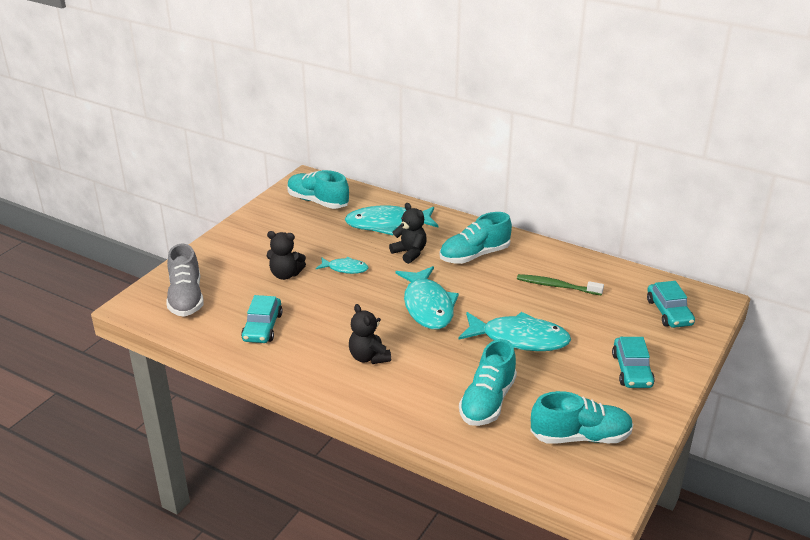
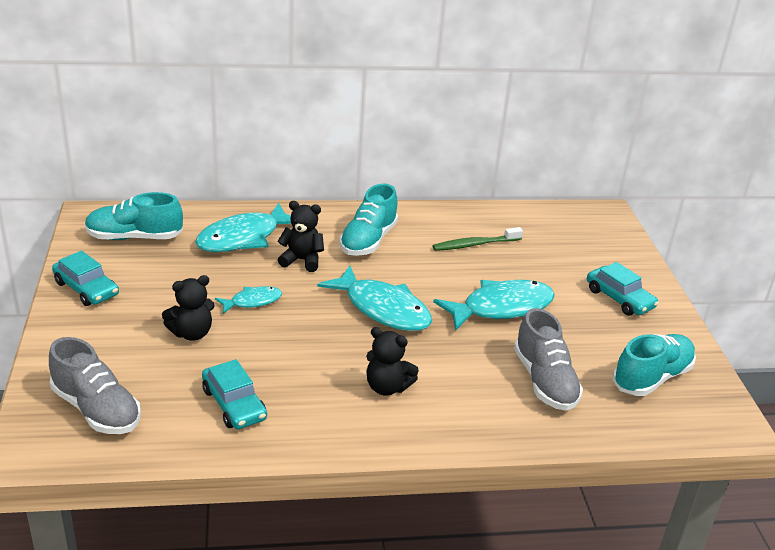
camera: 40 degrees left, 0 degrees up
turquoise shoe [459,339,517,426] -> grey shoe [514,308,583,411]
turquoise car [647,281,695,328] -> turquoise car moved to [52,251,119,306]

